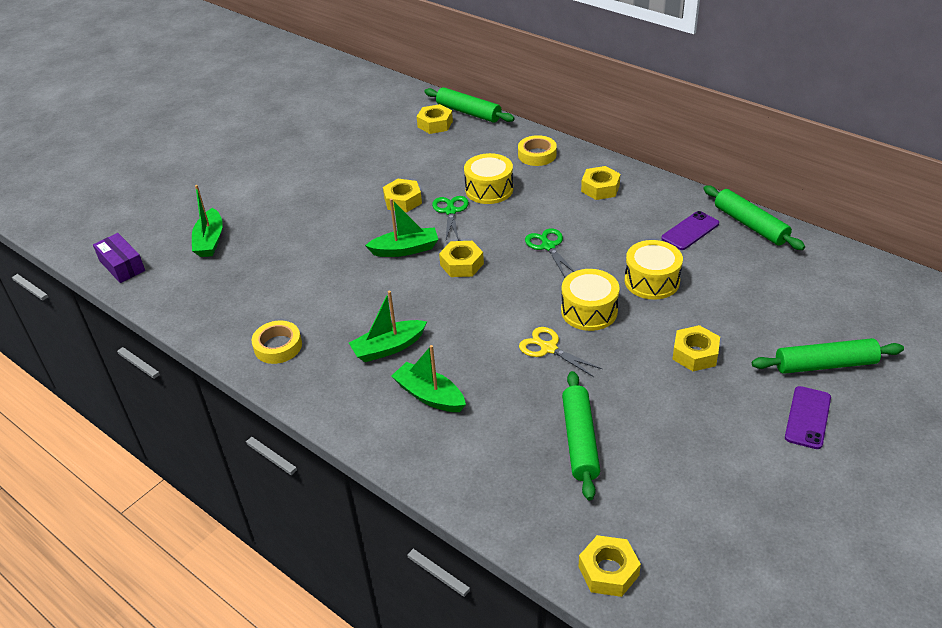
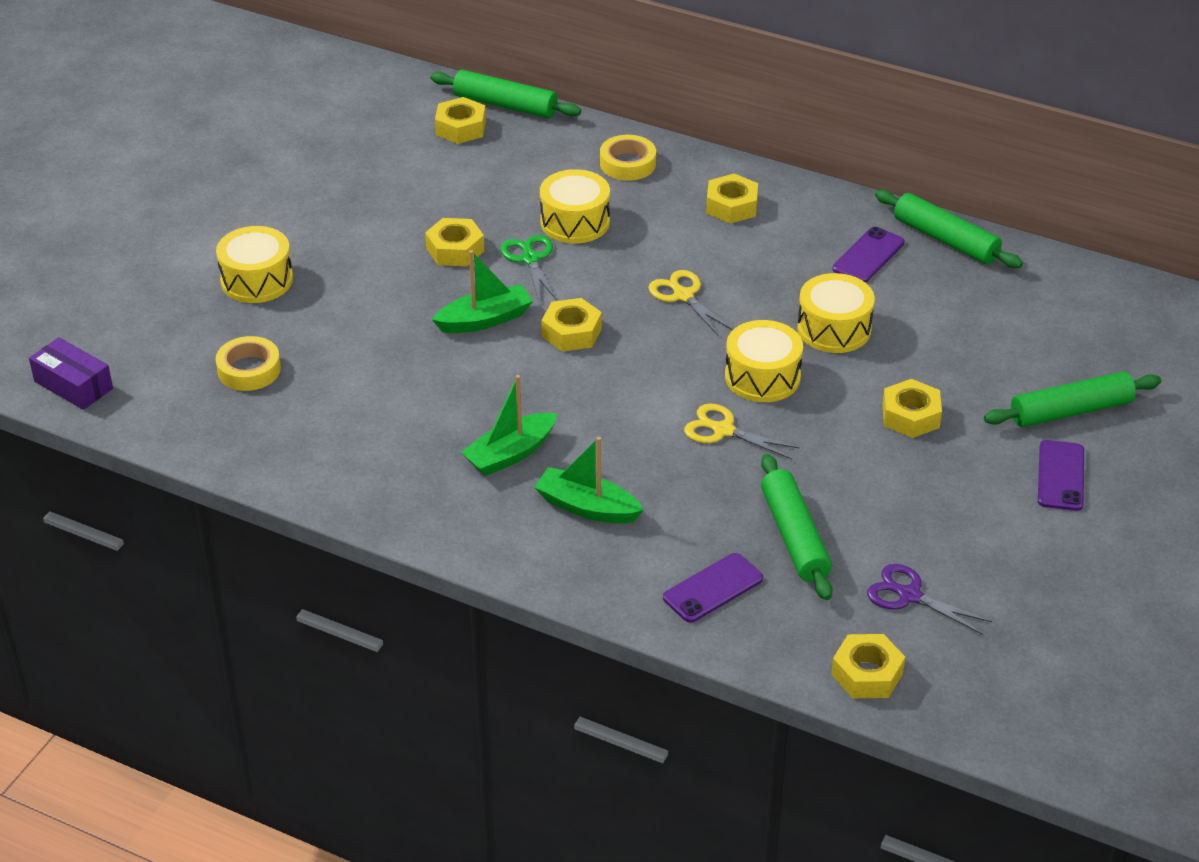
camera: 15 degrees left, 0 degrees up
green boat [192,185,223,257] -> none
yellow tape [252,320,302,364] -> yellow tape moved to [216,336,281,391]
green scissors [525,228,575,277] -> yellow scissors [648,270,733,336]
none -> yellow drum [216,226,293,303]
none -> purple phone [663,553,763,623]
none -> purple scissors [867,564,992,635]

